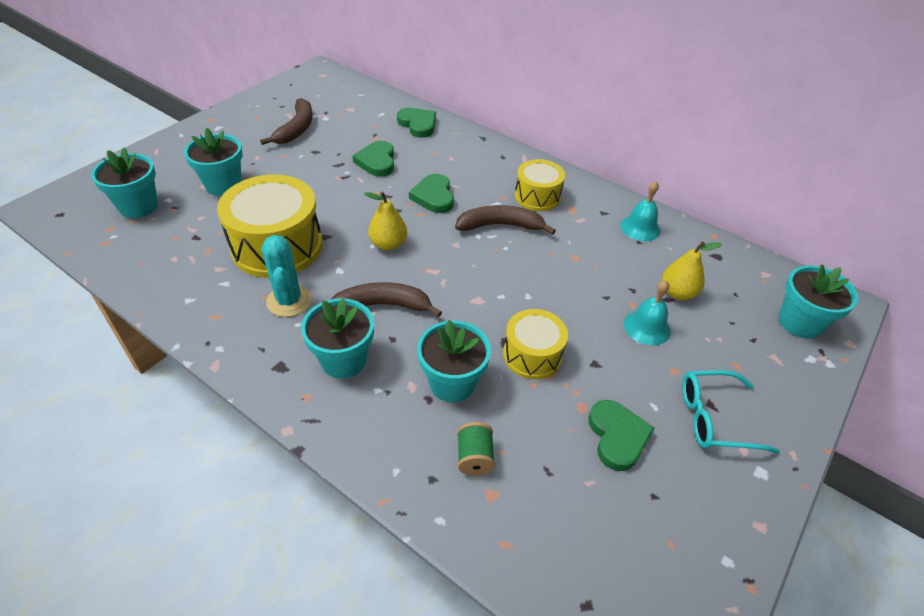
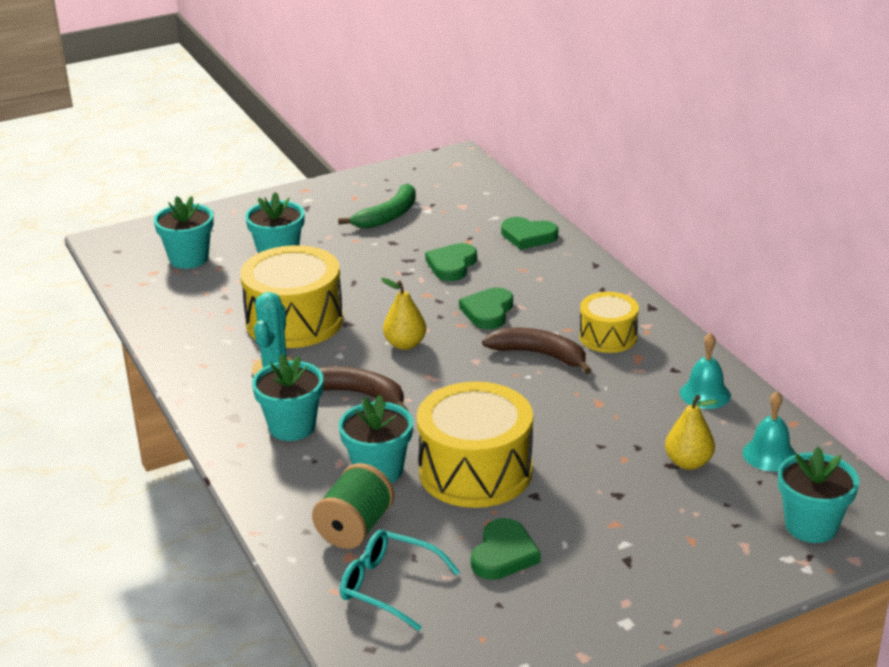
camera: 30 degrees right, 15 degrees down
brown banana [260,98,313,145] -> green banana [338,184,416,228]
green heart [397,108,436,138] -> green heart turned 120 degrees clockwise [501,217,558,250]
green spool [457,422,495,476] -> green spool [312,463,394,549], size x1.62
yellow drum [503,309,568,379] -> yellow drum [417,382,533,508], size x1.73
turquoise bell [624,280,671,346] -> turquoise bell moved to [742,391,796,471]
turquoise glasses [682,370,780,454] -> turquoise glasses moved to [340,530,460,631]

